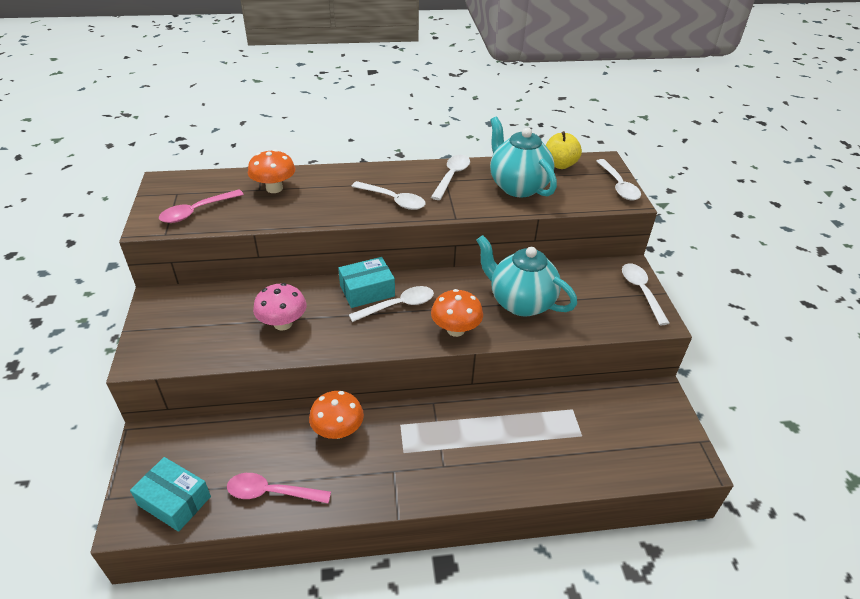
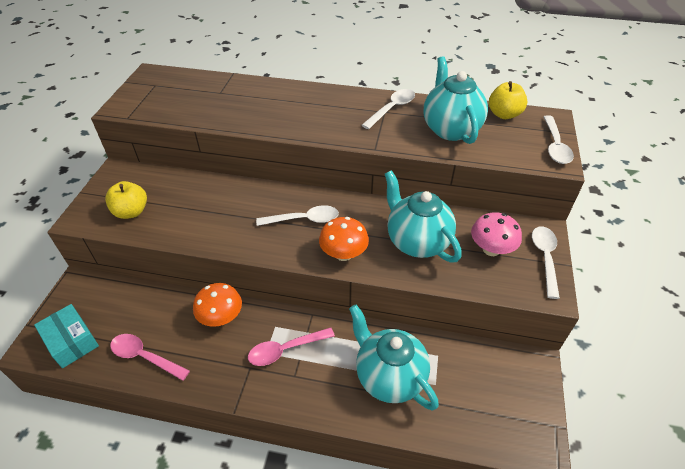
camera: 20 degrees right, 5 degrees up
pink spoon [159,190,244,223] -> pink spoon moved to [248,327,335,366]
orange mushroom [248,149,295,193] -> none
pink mushroom [253,283,306,330] -> pink mushroom moved to [471,212,522,256]
turquoise box [338,257,395,308] -> none
white spoon [351,181,426,210] -> none
none -> yellow apple [105,181,147,219]
none -> turquoise teapot [349,305,439,410]

